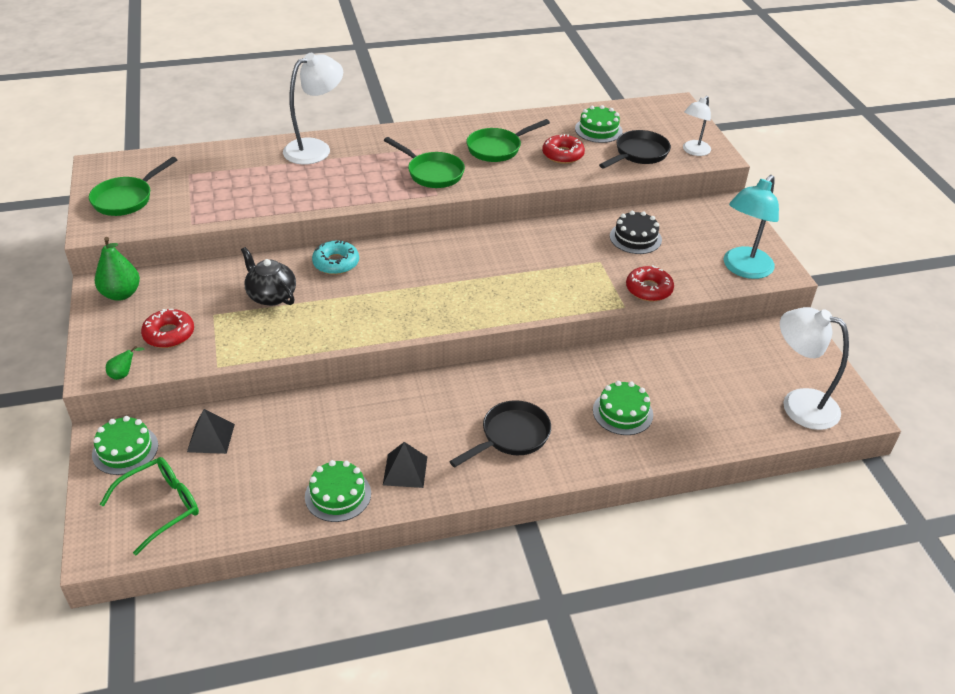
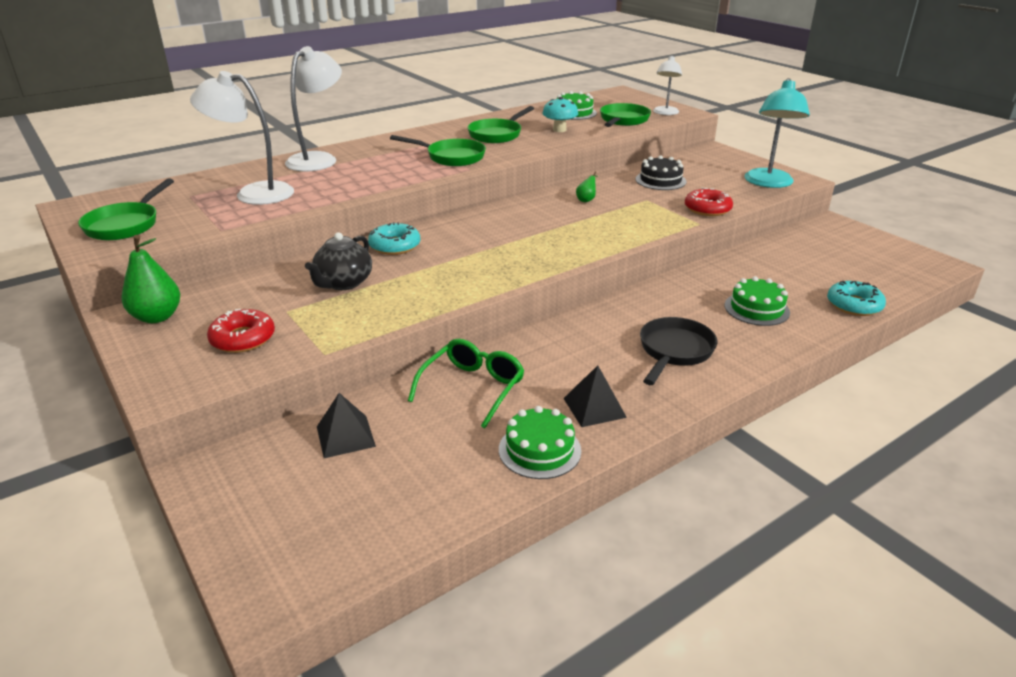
camera: 20 degrees left, 10 degrees down
green cake [92,416,158,475] -> none
green glasses [100,457,199,555] -> green glasses moved to [408,339,524,429]
green pear [106,346,145,380] -> green pear moved to [576,172,598,202]
black teapot [241,247,296,306] -> black teapot turned 90 degrees counterclockwise [305,232,372,290]
red donut [542,134,585,164] -> turquoise mushroom [542,97,578,132]
black pan [599,130,671,169] -> green pan [600,103,651,127]
white lamp [780,307,849,430] -> white lamp moved to [190,71,294,205]
none -> turquoise donut [827,281,886,316]

